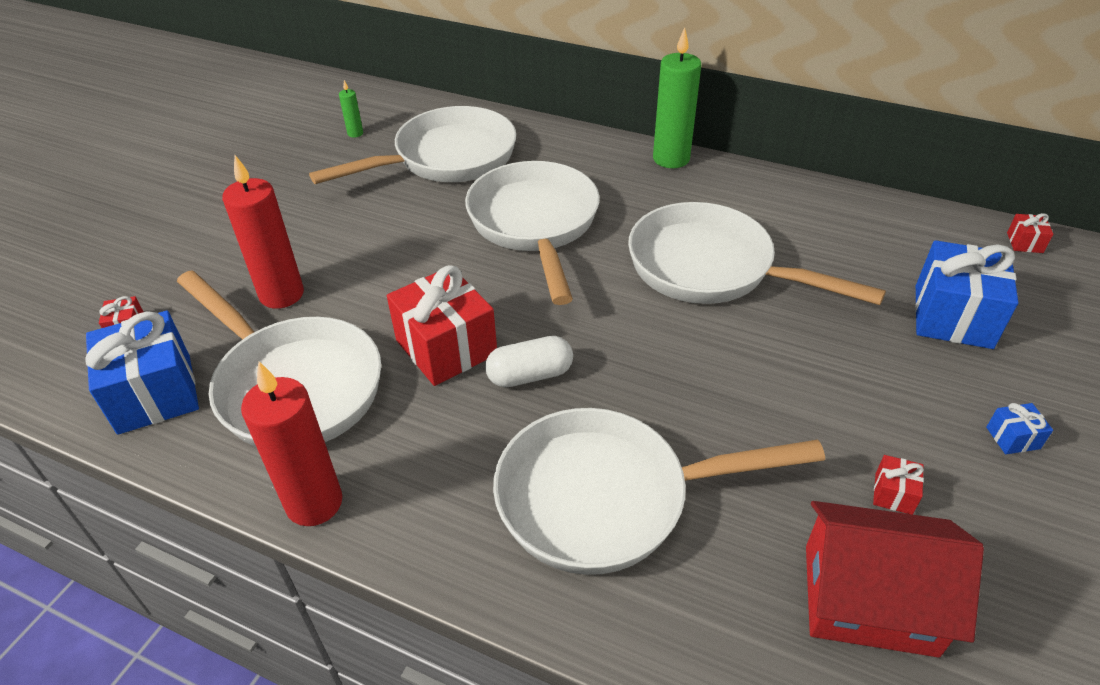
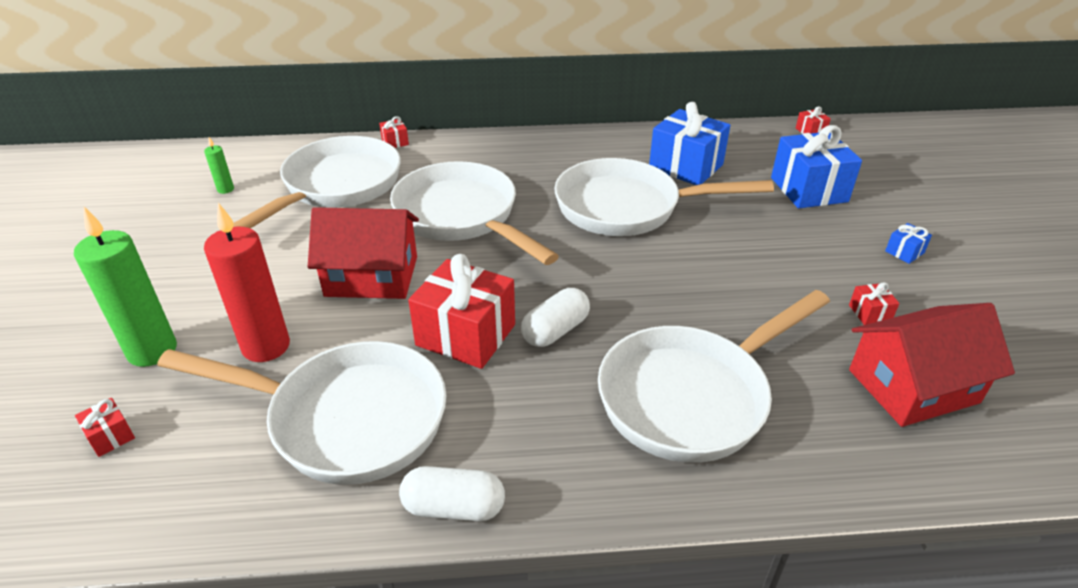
camera: 30 degrees left, 5 degrees down
blue gift [86,311,199,435] -> blue gift moved to [649,102,731,185]
red candle [241,361,342,526] -> white capsule [399,466,505,521]
green candle [653,28,701,168] -> green candle moved to [74,207,177,367]
none -> red house [308,207,419,299]
none -> red gift [379,116,409,148]

